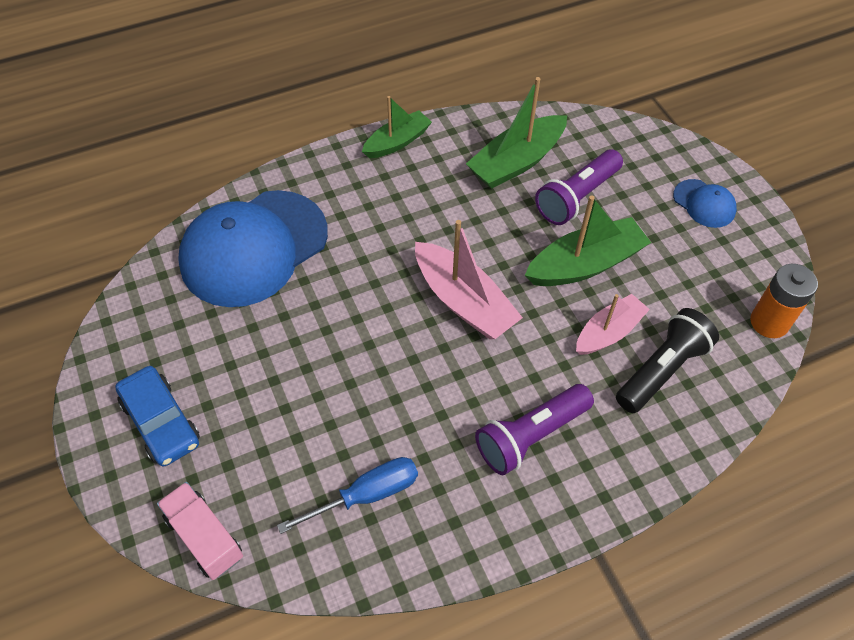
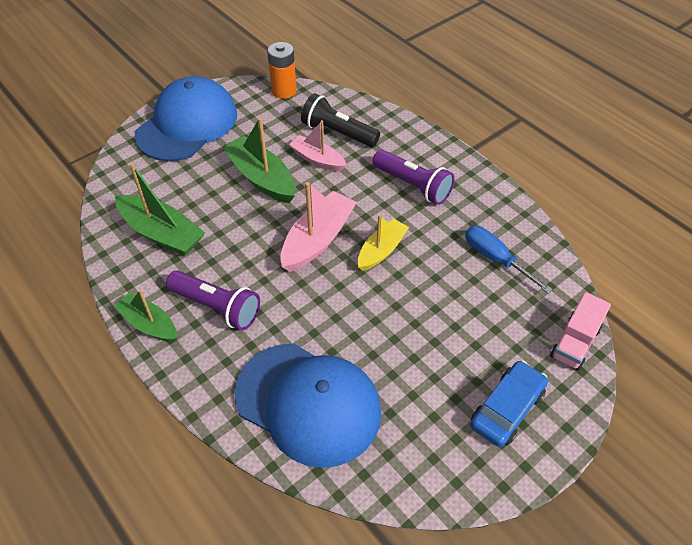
camera: 105 degrees left, 5 degrees down
purple flashlight [535,149,623,225] -> purple flashlight moved to [166,270,260,330]
blue cap [673,179,737,228] -> blue cap [135,76,237,161], size x2.27
none -> yellow boat [358,215,409,271]

